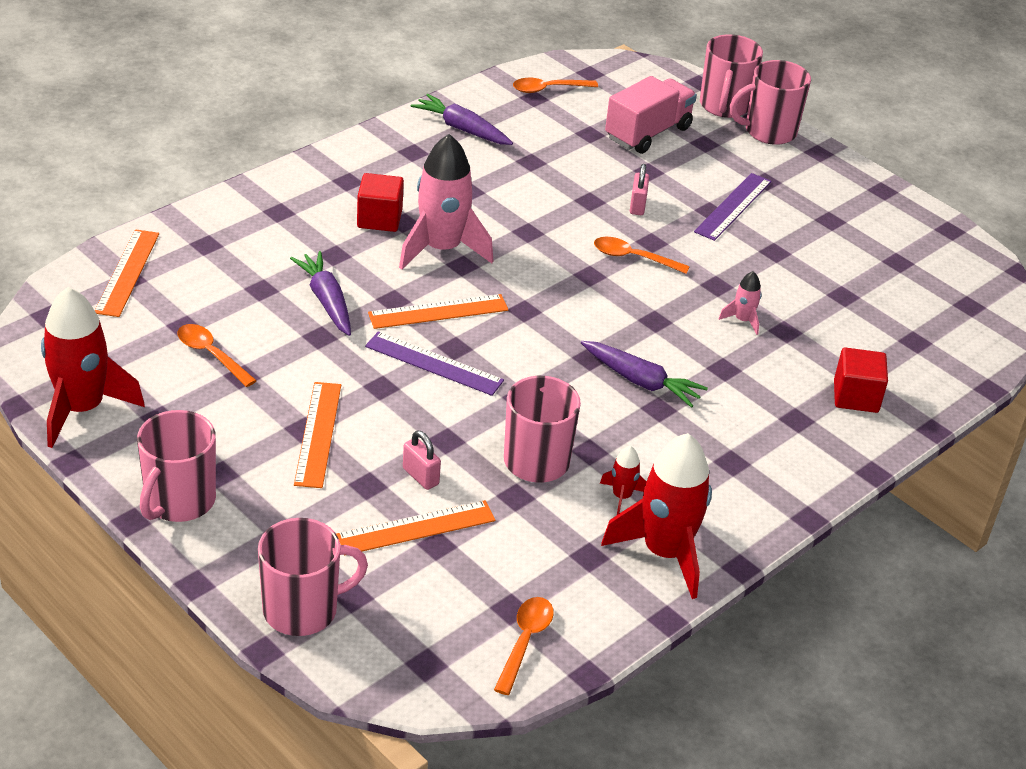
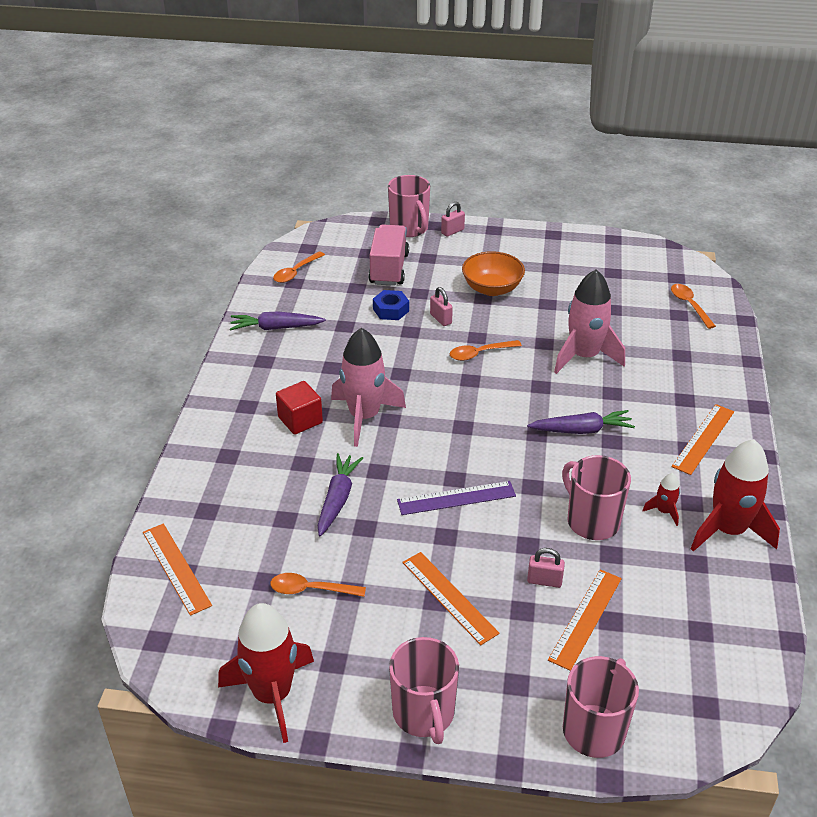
camera: 35 degrees left, 0 degrees up
purple carrot [290,251,351,336] -> purple carrot turned 75 degrees clockwise [318,453,363,536]
orange ruler [368,294,508,329] -> orange ruler moved to [671,404,734,475]
orange spoon [494,597,554,695] -> orange spoon moved to [671,284,716,329]
purple ruler [694,173,771,241] -> orange bowl [462,251,525,296]
pink rocket [719,271,762,335] -> pink rocket [554,269,625,374], size x2.25
pink mug [730,60,811,145] -> pink padlock [441,202,465,237]
red cube [834,347,888,413] -> none
none -> blue nut [373,290,409,320]

